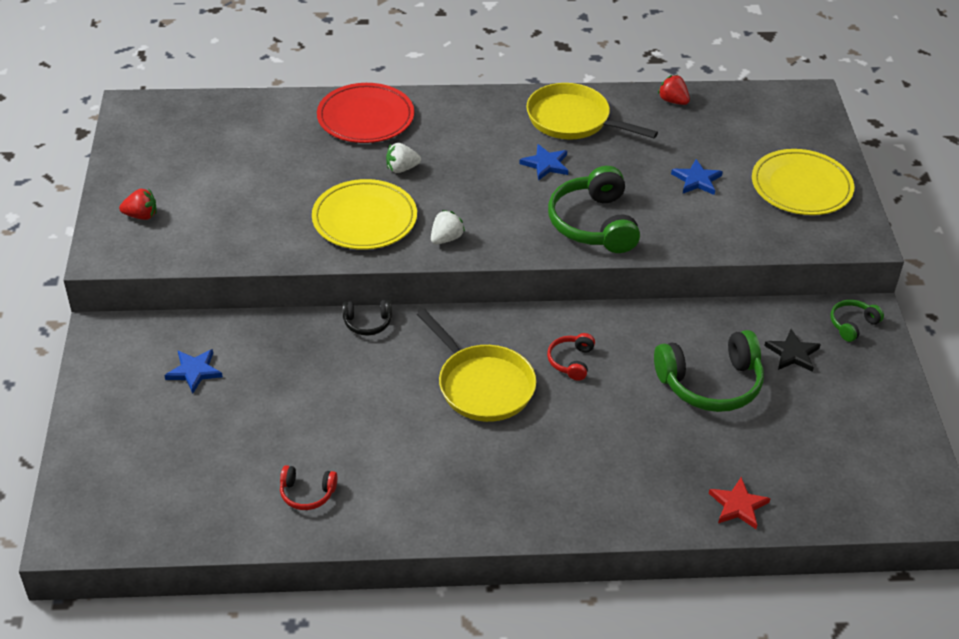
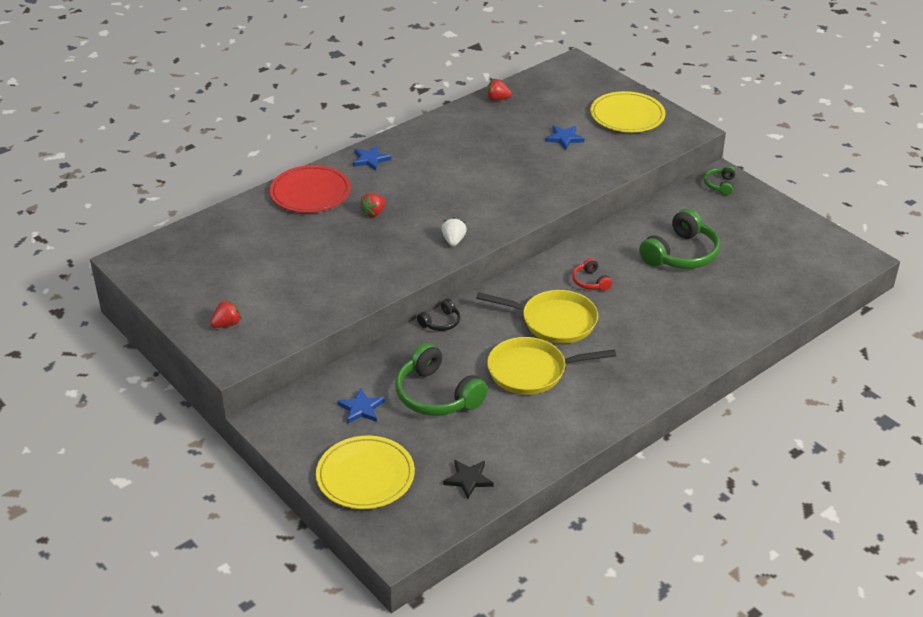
camera: 35 degrees left, 5 degrees down
red headphones [280,465,337,510] -> none
yellow plate [312,179,417,250] -> yellow plate moved to [316,436,415,509]
white strawberry [386,143,421,173] -> red strawberry [359,193,386,217]
blue star [519,144,568,181] -> blue star moved to [353,145,391,171]
yellow pan [526,83,658,140] -> yellow pan moved to [487,337,616,395]
green headphones [548,166,640,253] -> green headphones moved to [395,343,488,416]
red star [709,477,771,529] -> none
black star [764,329,821,372] -> black star moved to [443,460,493,499]

